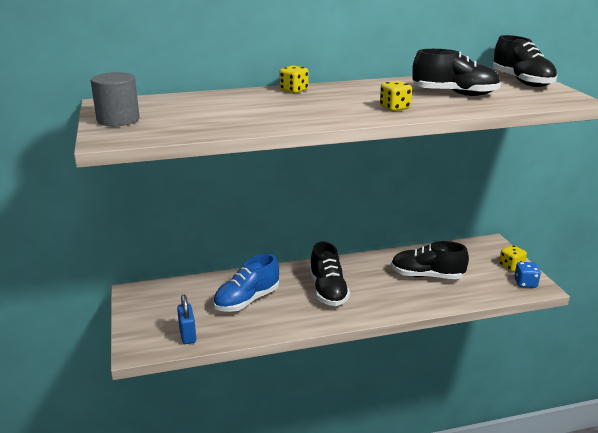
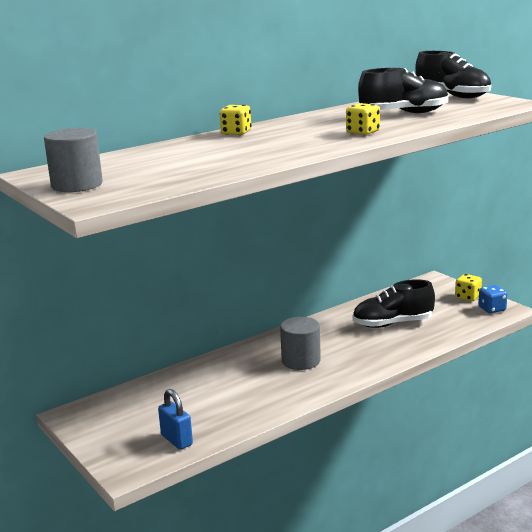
camera: 20 degrees left, 5 degrees down
blue shoe [213,254,279,312] -> none
black shoe [310,241,350,306] -> grey cylinder [280,317,321,370]

